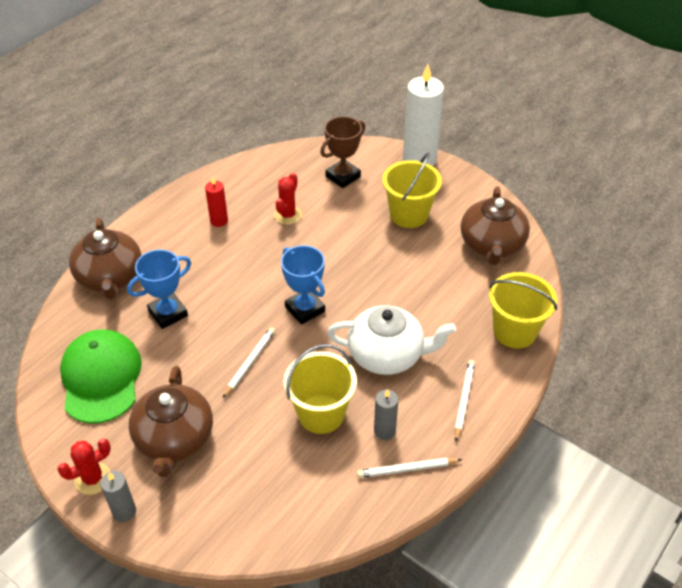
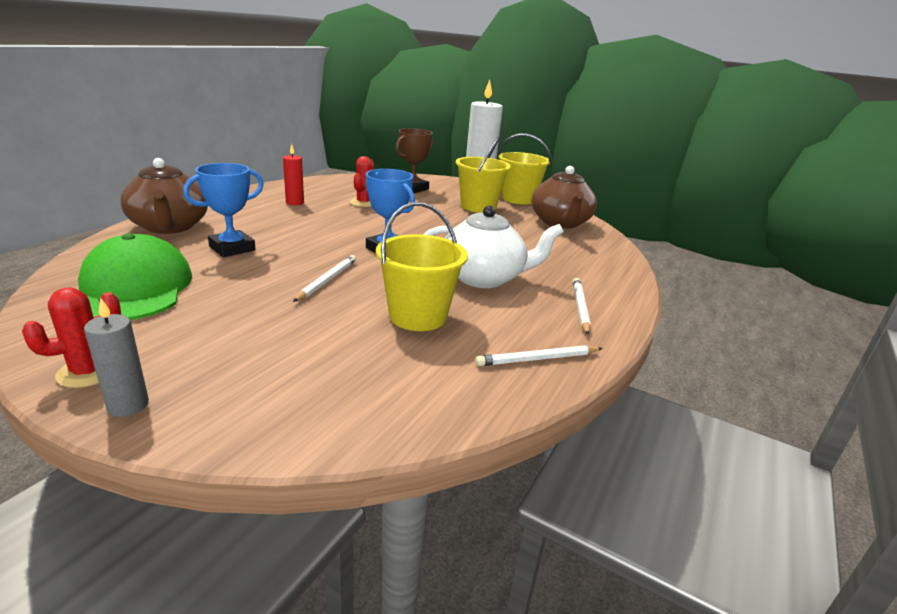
camera: 10 degrees left, 20 degrees down
brown teapot [129,366,213,477] -> none
grey candle [374,389,399,440] -> none
yellow bucket [489,272,557,348] -> yellow bucket moved to [498,133,551,205]

